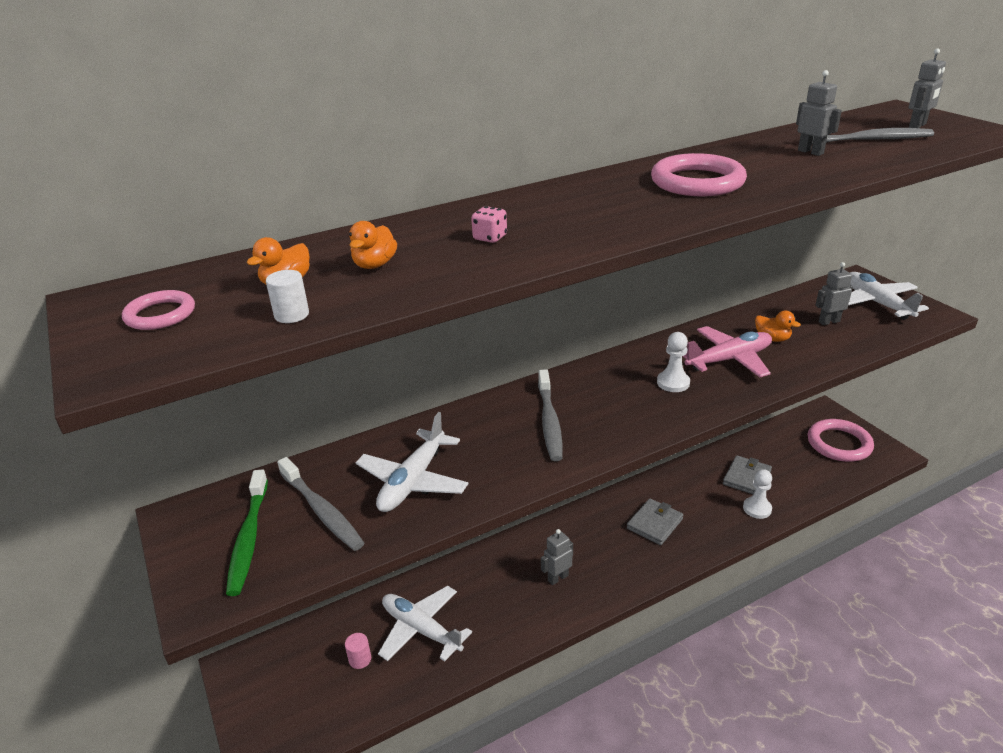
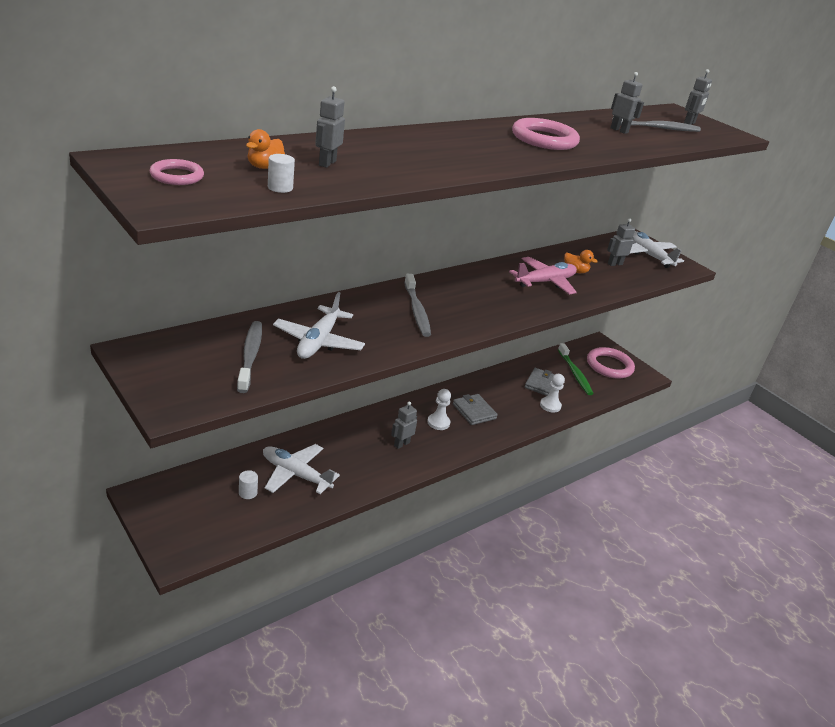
camera: 15 degrees left, 0 degrees up
green toothbrush [226,469,268,596] -> green toothbrush moved to [558,343,594,395]
grey toothbrush [277,457,364,551] -> grey toothbrush turned 135 degrees counterclockwise [237,321,262,393]
pink cylinder [345,633,371,669] -> white cylinder [239,470,258,499]
orange duck [349,221,397,269] -> grey robot [315,86,345,168]
pink dice [471,206,507,243] -> none
grey wallet [627,498,683,545] -> grey wallet turned 60 degrees counterclockwise [453,394,498,425]
white pawn [657,332,690,392] -> white pawn moved to [427,389,451,430]

